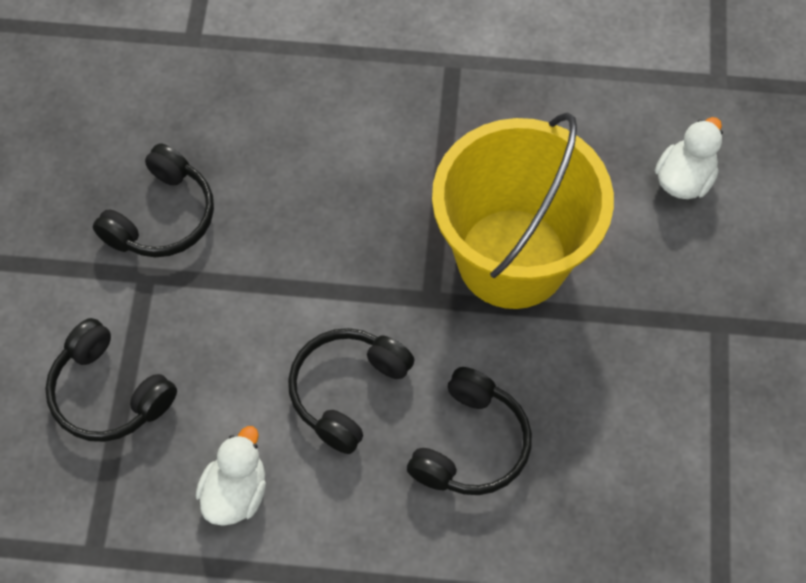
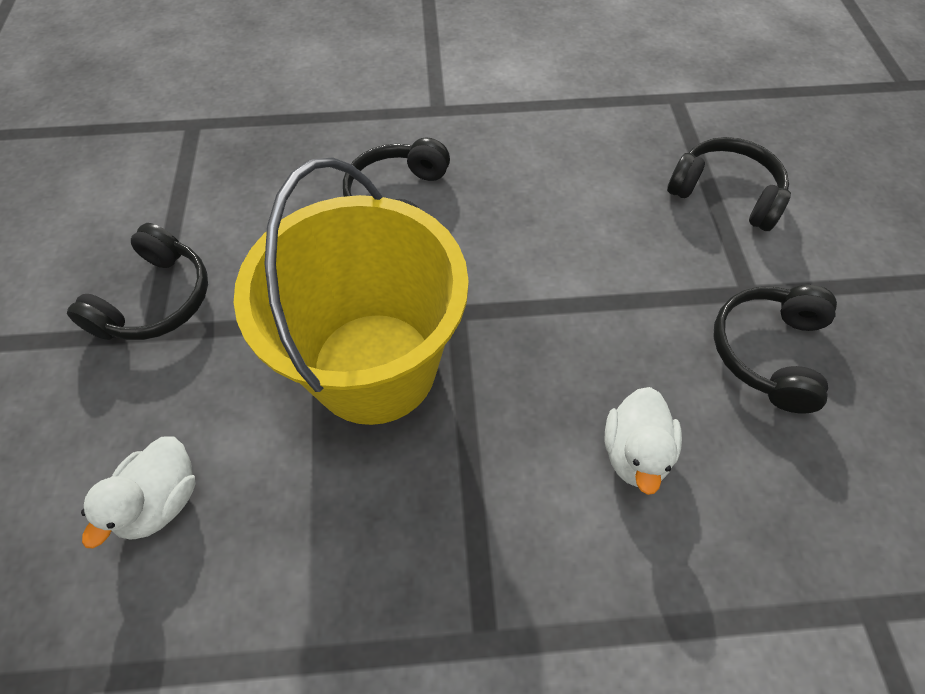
camera: 170 degrees right, 5 degrees down
white duck [196,426,266,526] -> white duck moved to [605,387,682,495]
black headphones [288,328,414,454] -> black headphones moved to [67,223,208,340]

